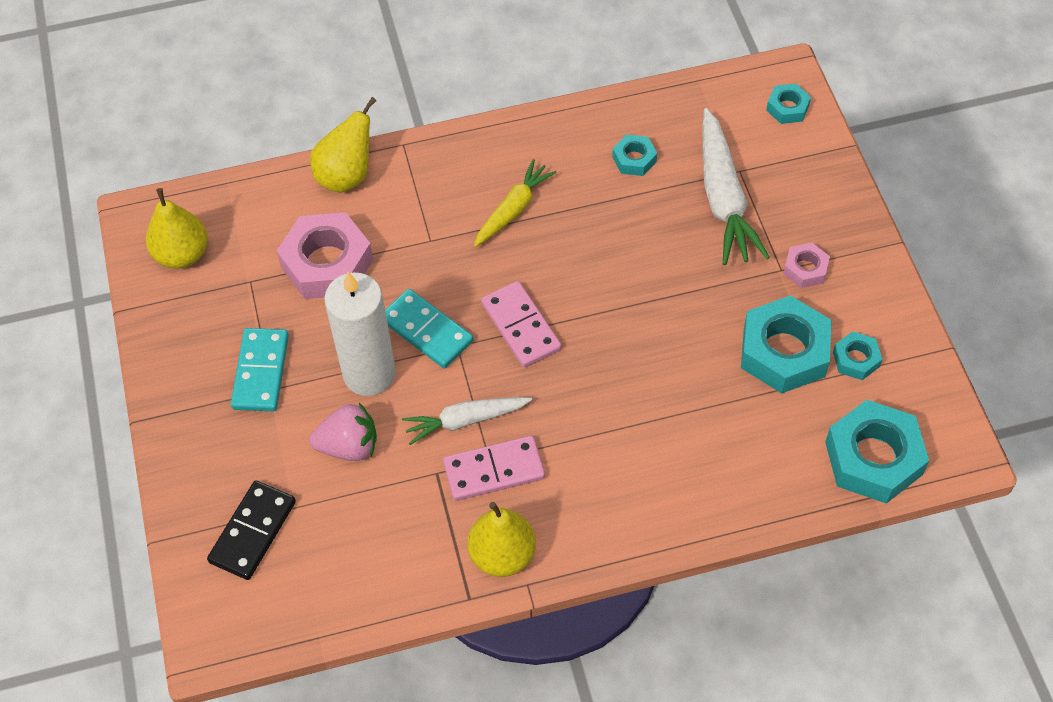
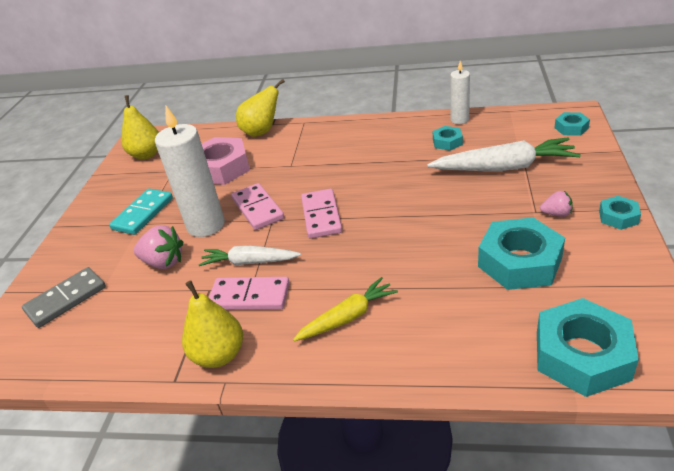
camera: 25 degrees right, 20 degrees down
black domino [207,480,296,580] -> grey domino [22,267,106,328]
turquoise domino [385,289,473,368] -> pink domino [231,183,284,230]
yellow carrot [474,159,556,247] -> yellow carrot moved to [293,277,398,341]
white carrot [703,108,770,265] -> white carrot turned 105 degrees counterclockwise [427,137,581,171]
pink nut [783,243,830,288] -> pink strawberry [540,191,573,217]
turquoise nut [833,331,882,380] -> turquoise nut moved to [599,196,641,230]
none -> white candle [450,61,470,124]

